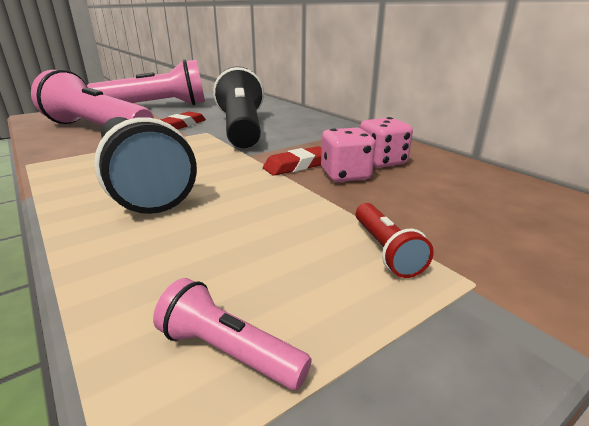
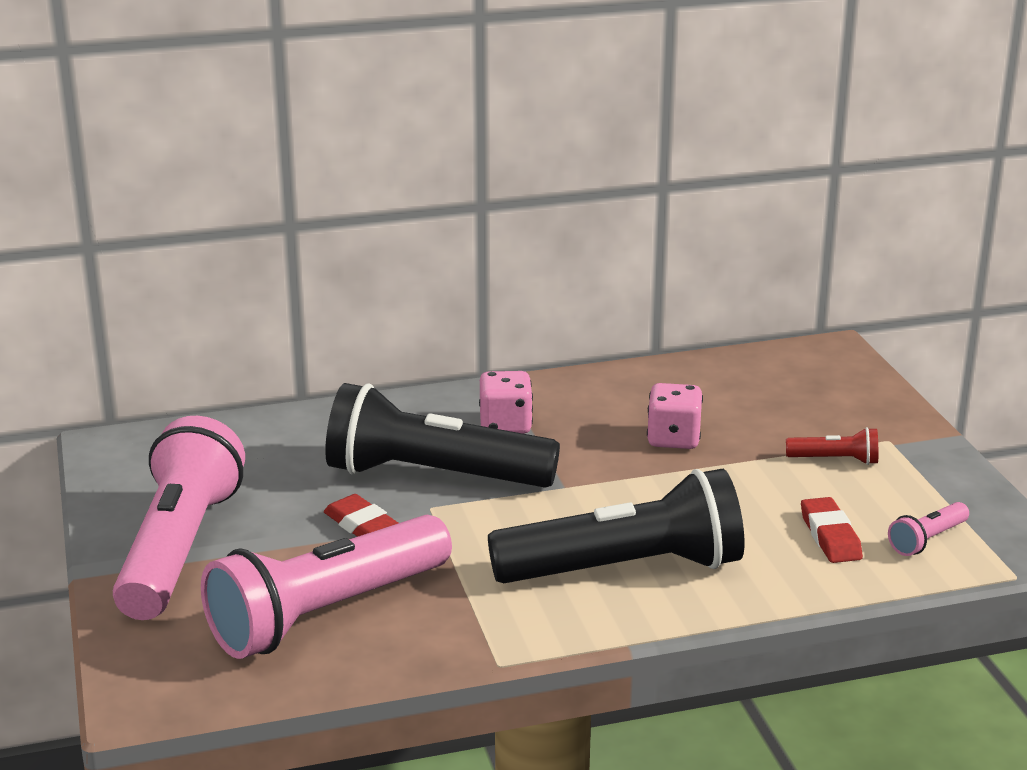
camera: 70 degrees left, 0 degrees up
red eraser [263,146,322,176] -> red eraser moved to [801,497,863,563]
pink dice [360,117,413,168] -> pink dice moved to [479,371,533,434]

